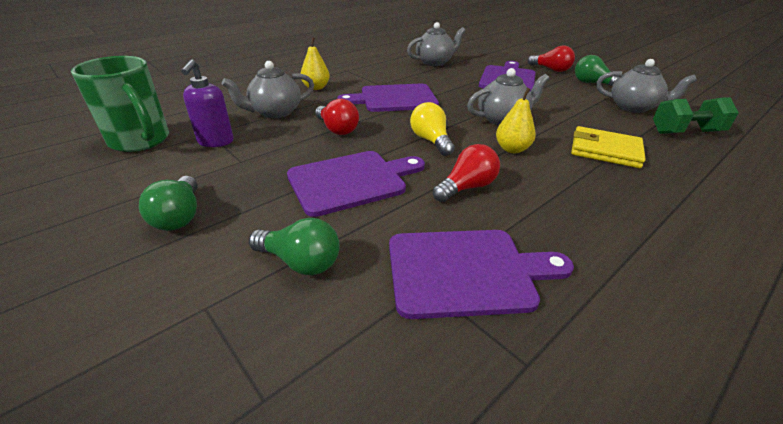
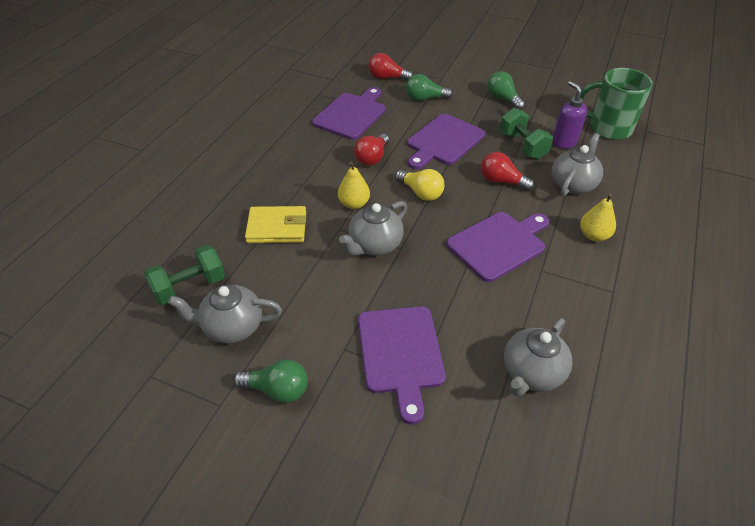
camera: 155 degrees right, 10 degrees up
purple cutting board [389,230,574,319] -> purple cutting board turned 150 degrees clockwise [312,87,386,140]
red light bulb [528,46,575,72] -> red light bulb moved to [368,53,413,81]
none -> green dumbbell [500,108,553,159]

